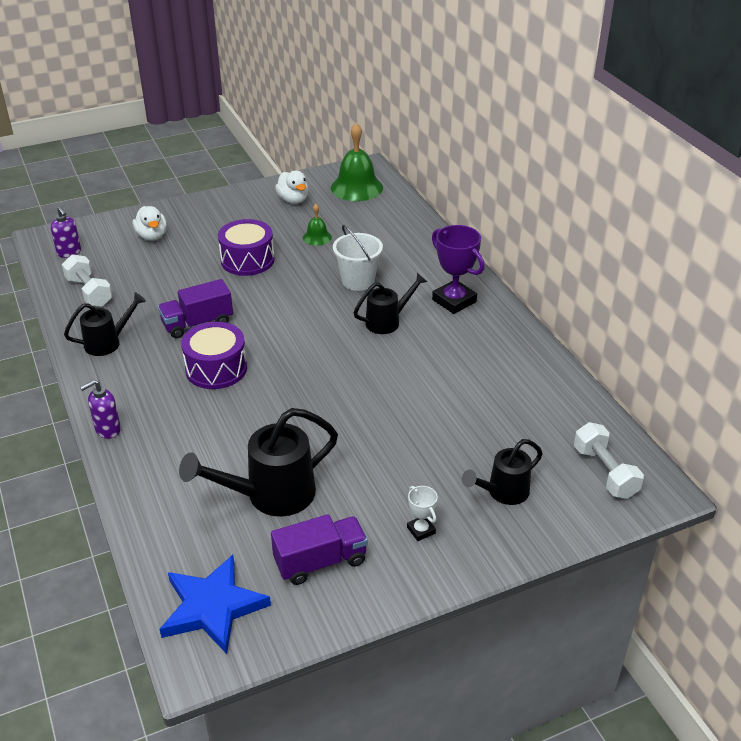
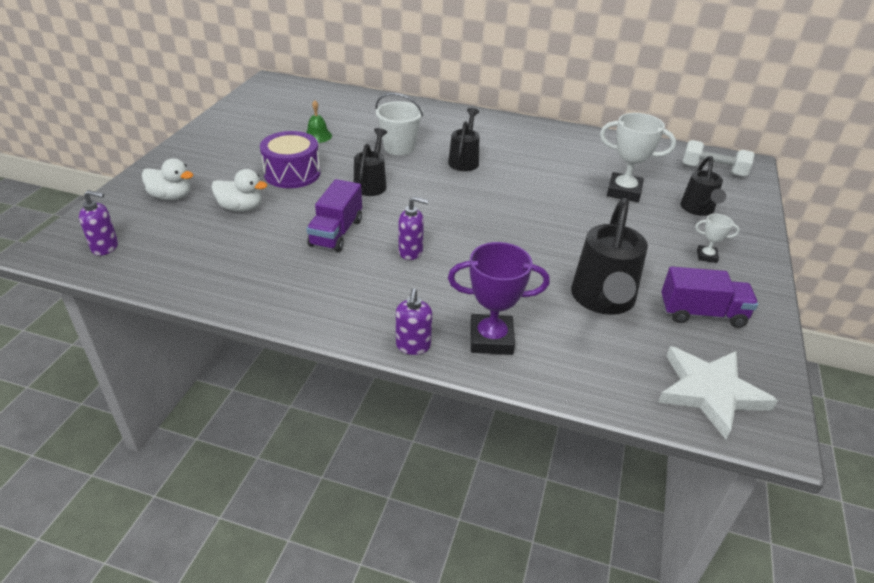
camera: 50 degrees left, 0 degrees up
white dumbbell [62,254,112,307] -> none
black watering can [64,292,146,356] -> black watering can moved to [354,128,387,196]
blue star [160,555,271,654] -> white star [658,346,778,440]
purple drum [181,322,247,389] -> purple soap dispenser [399,196,429,260]
purple truck [271,514,368,585] -> purple truck turned 75 degrees clockwise [661,266,758,328]
white duck [275,170,308,204] -> white duck moved to [211,169,267,212]
green bell [331,123,383,201] -> none
purple trophy [432,225,485,314] -> purple trophy moved to [448,242,550,355]
none -> white trophy [600,113,676,202]

